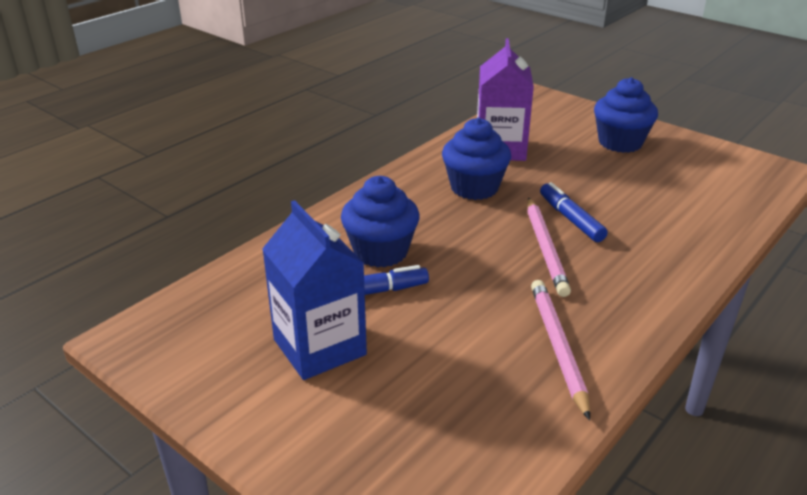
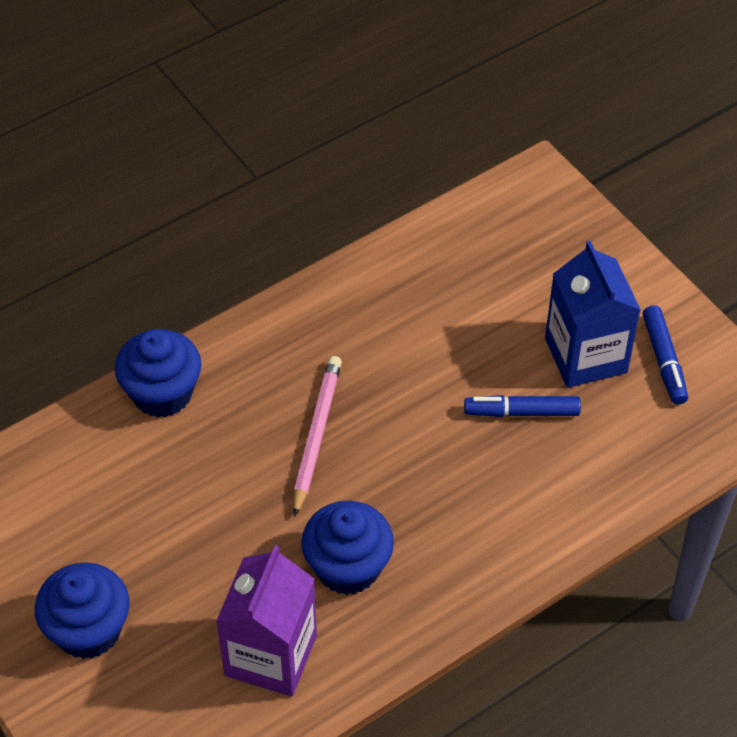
camera: 165 degrees left, 20 degrees up
blue cupcake [341,176,420,268] -> blue cupcake moved to [115,329,202,418]
pink pencil [531,280,590,421] -> none
blue marker [540,182,608,242] -> blue marker moved to [643,305,688,405]

